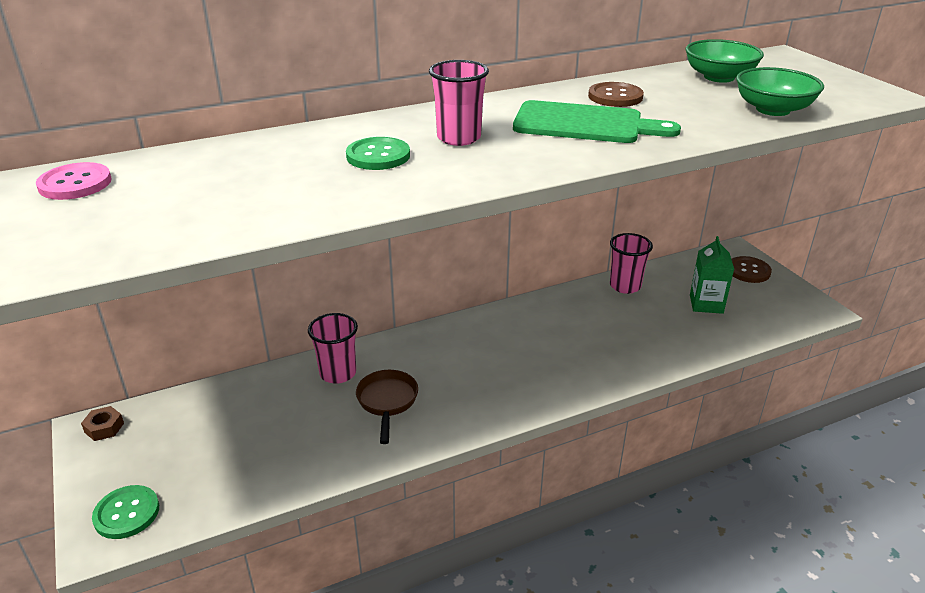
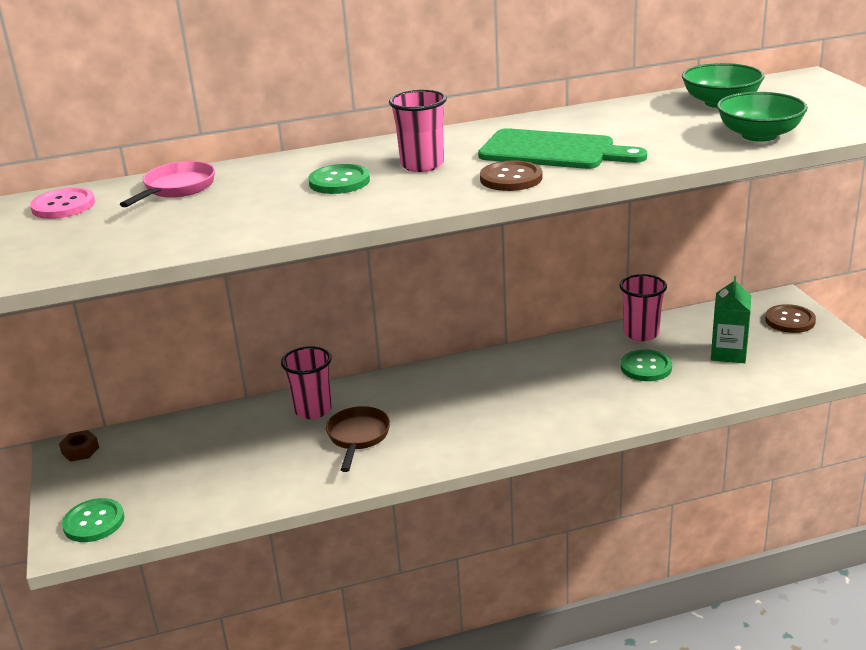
camera: 10 degrees right, 5 degrees down
brown button [588,82,644,107] -> brown button moved to [480,161,542,191]
none -> pink pan [120,161,215,207]
none -> green button [620,349,672,381]

